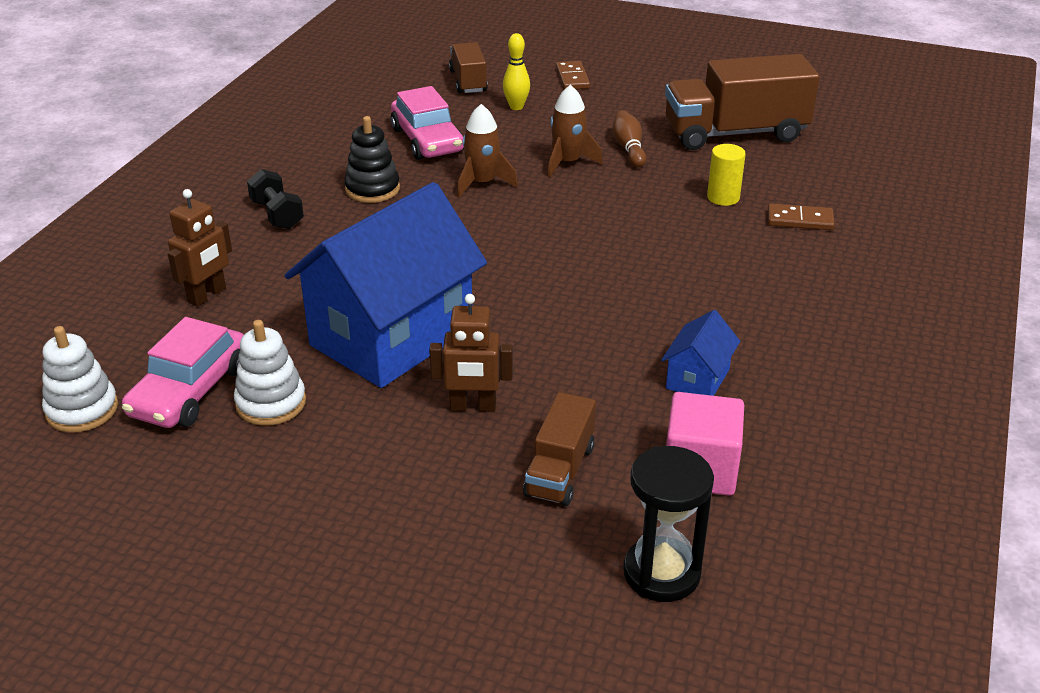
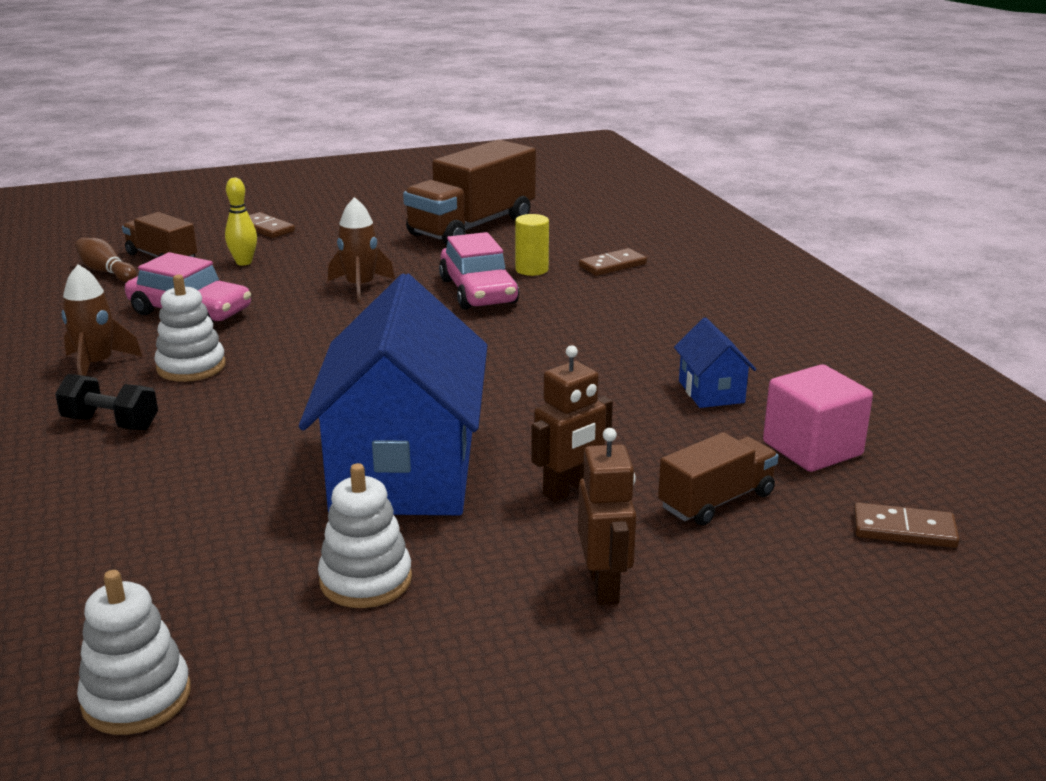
camera: 40 degrees left, 10 degrees down
pink car [122,317,244,428] -> pink car moved to [439,232,519,309]
brown robot [168,189,232,307] -> brown robot moved to [578,428,637,605]
black stacking toy [344,116,400,203] -> white stacking toy [154,275,226,382]
brown rocket [457,104,518,198] -> brown rocket moved to [61,264,143,376]
brown truck [523,392,596,506] -> brown truck turned 105 degrees counterclockwise [658,432,778,526]
brown bowling pin [613,110,646,168] -> brown bowling pin moved to [75,238,137,282]
black hourglass [623,446,714,602] -> brown domino [853,502,959,548]

